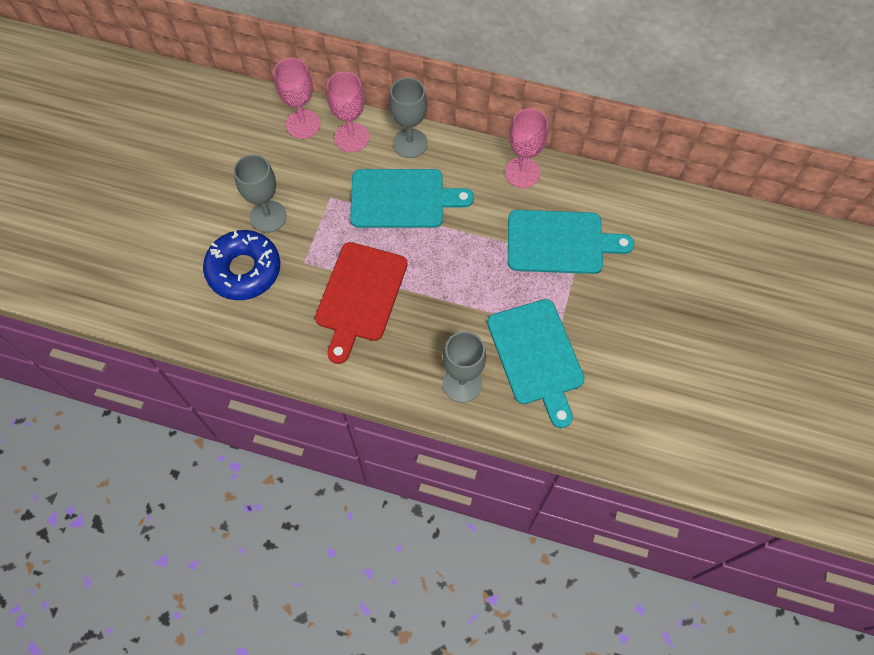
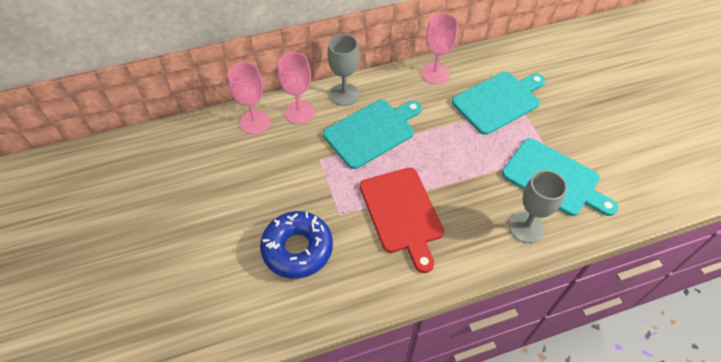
camera: 35 degrees left, 10 degrees down
grey goblet [234,154,287,233] -> none

